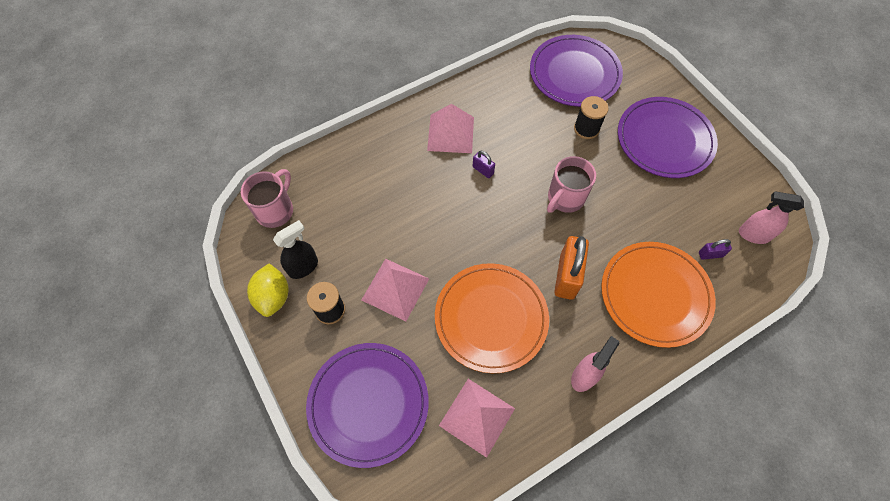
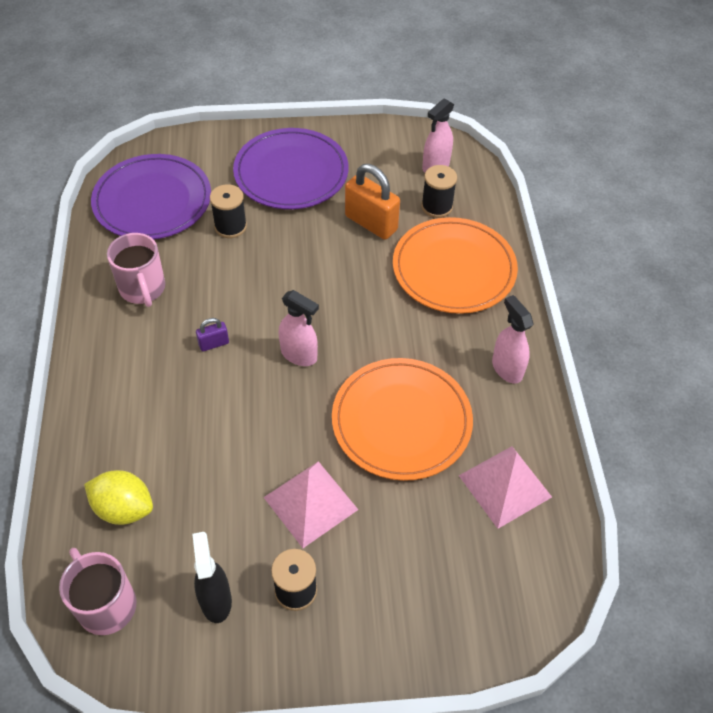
camera: 65 degrees left, 10 degrees down
yellow lemon [247,263,289,317] -> yellow lemon moved to [84,470,153,525]
purple plate [306,343,429,468] -> none
pink pyramid [427,104,474,153] -> none
pink mug [547,156,596,213] -> pink mug moved to [107,233,165,307]
orange padlock [554,236,589,300] -> orange padlock moved to [345,164,400,240]
purple padlock [699,239,732,260] -> black spool [421,165,457,218]
none -> pink spray bottle [279,290,319,366]

